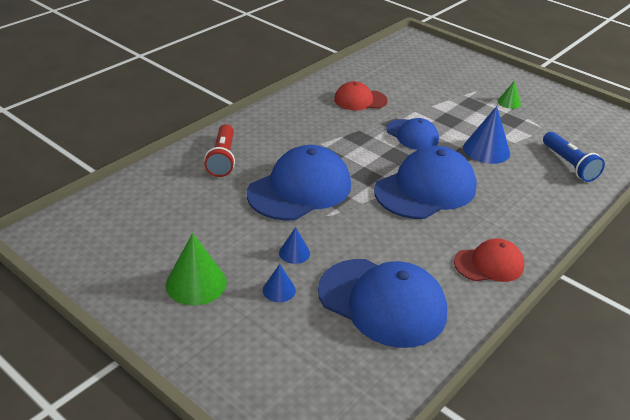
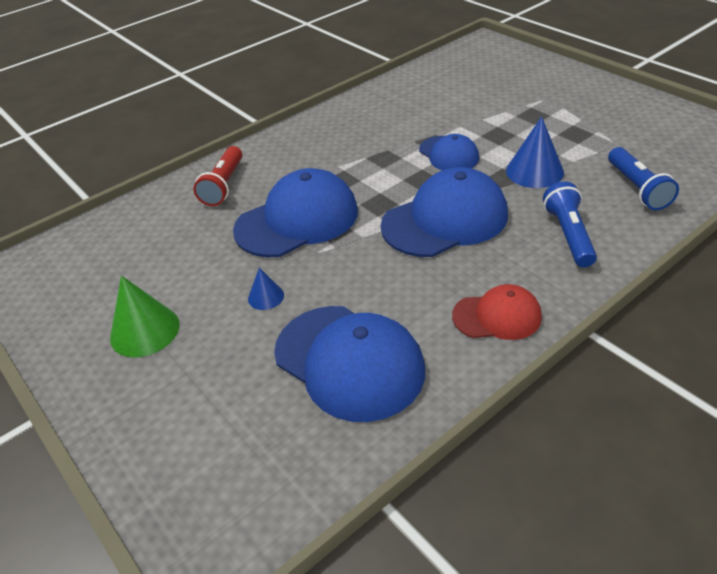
camera: 15 degrees right, 5 degrees up
blue cone [263,264,296,302] -> none
red cap [334,81,387,111] -> none
green cone [498,80,521,109] -> none
none -> blue flashlight [543,182,597,267]

